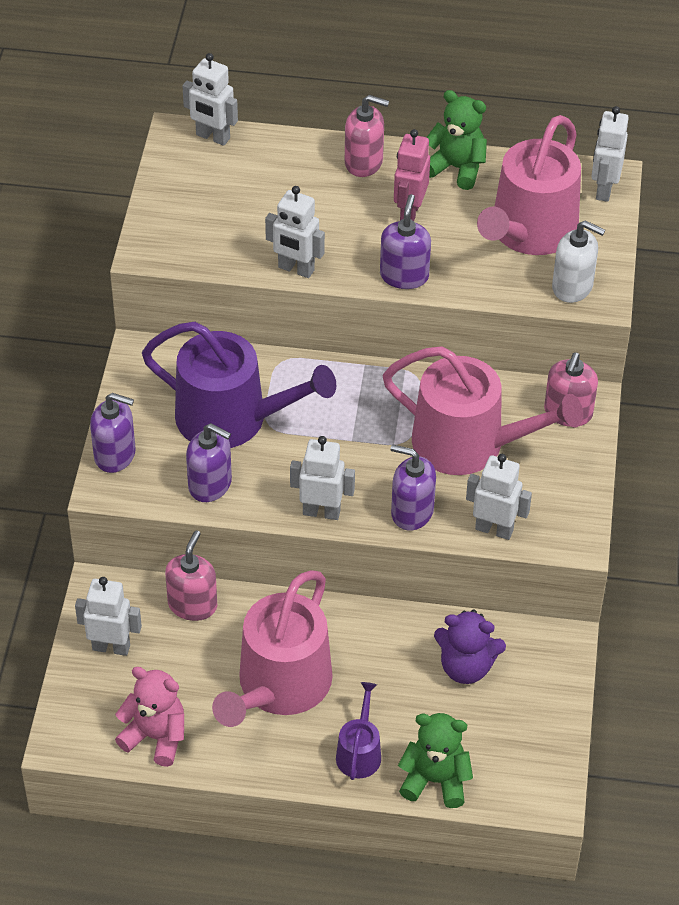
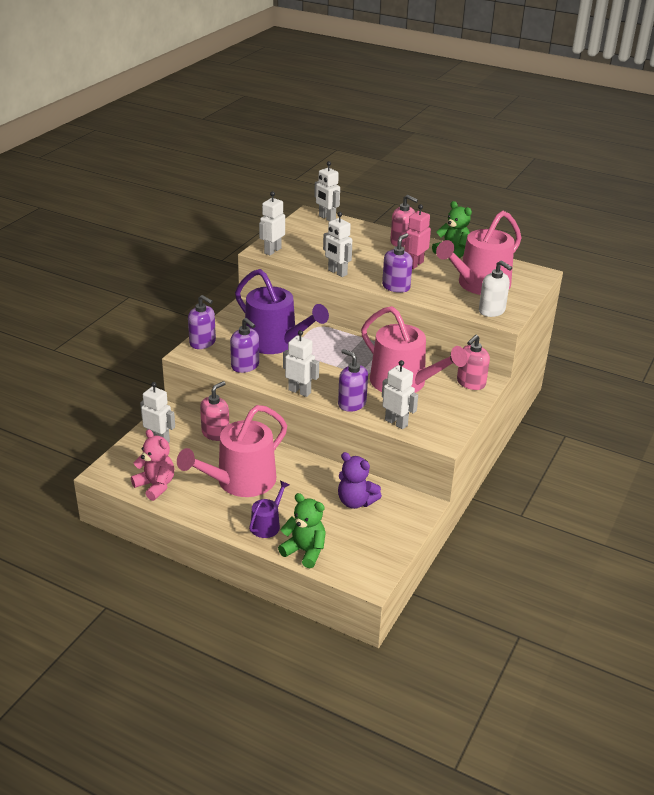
camera: 20 degrees right, 15 degrees down
white robot [591,106,629,202] -> white robot moved to [259,191,285,255]

